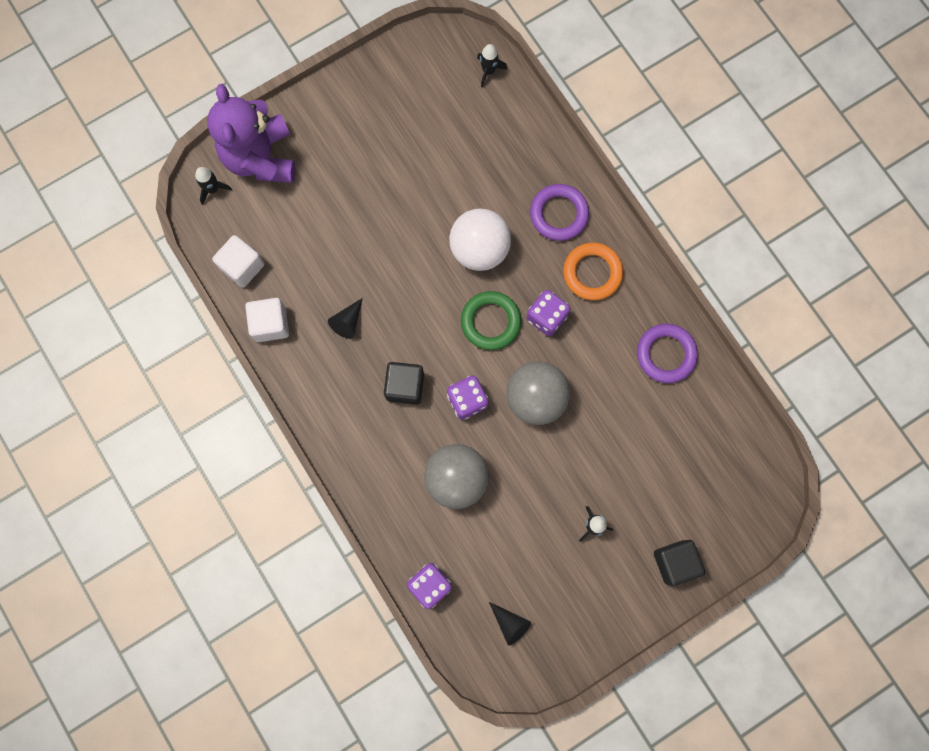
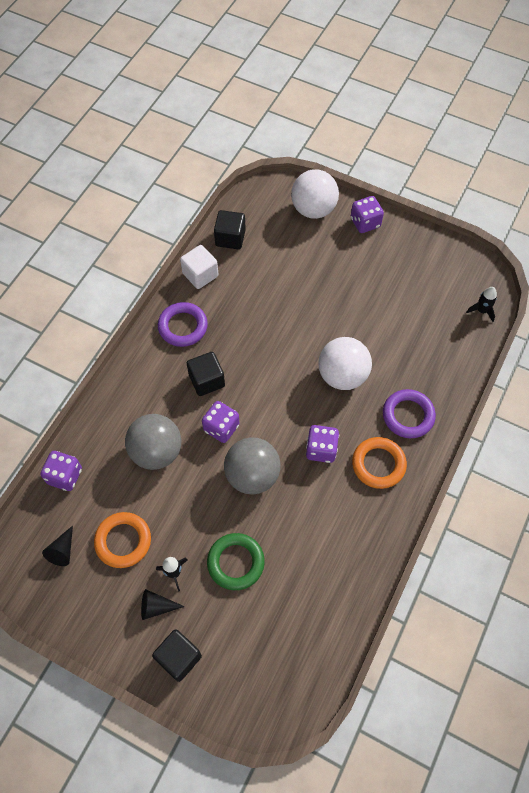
camera: 60 degrees right, 15 degrees down
black rocket [195,167,232,205] -> none
purple teddy bear [207,84,295,183] -> white ball [291,169,339,219]
white cube [212,235,265,287] -> black cube [214,210,246,249]
black cone [328,298,363,339] -> black cone moved to [141,589,185,620]
green ring [461,291,521,350] -> green ring moved to [207,533,265,590]
purple ring [637,324,698,383] -> purple ring moved to [158,302,208,347]
none -> orange ring [94,512,151,568]
none -> purple dice [351,196,384,233]

